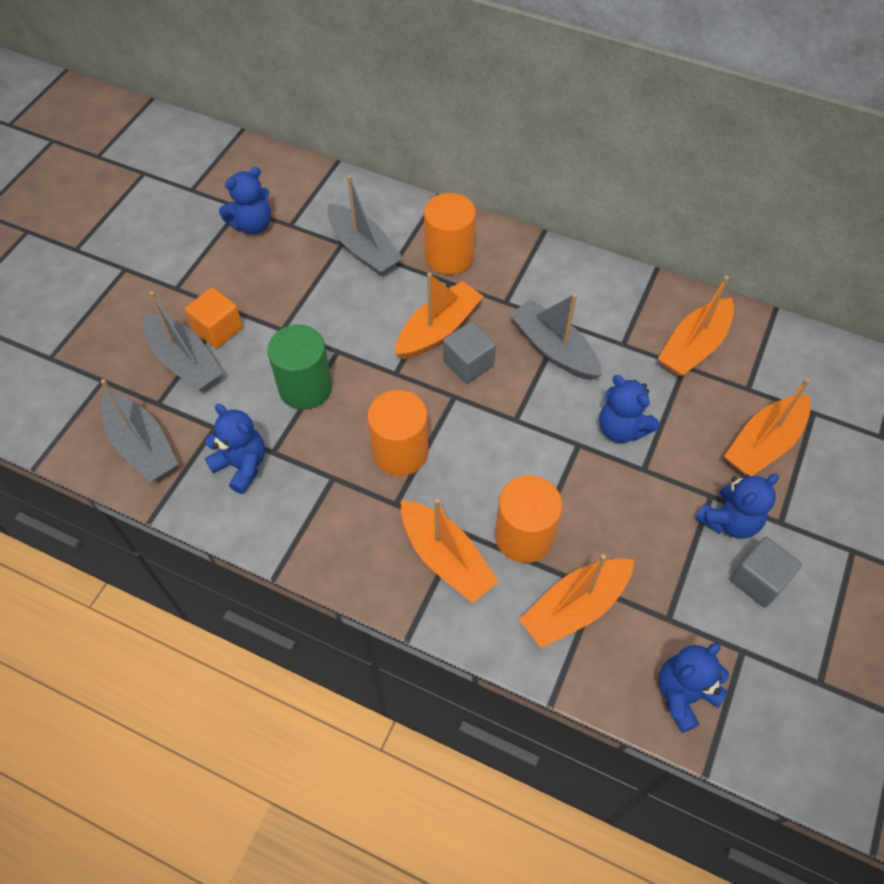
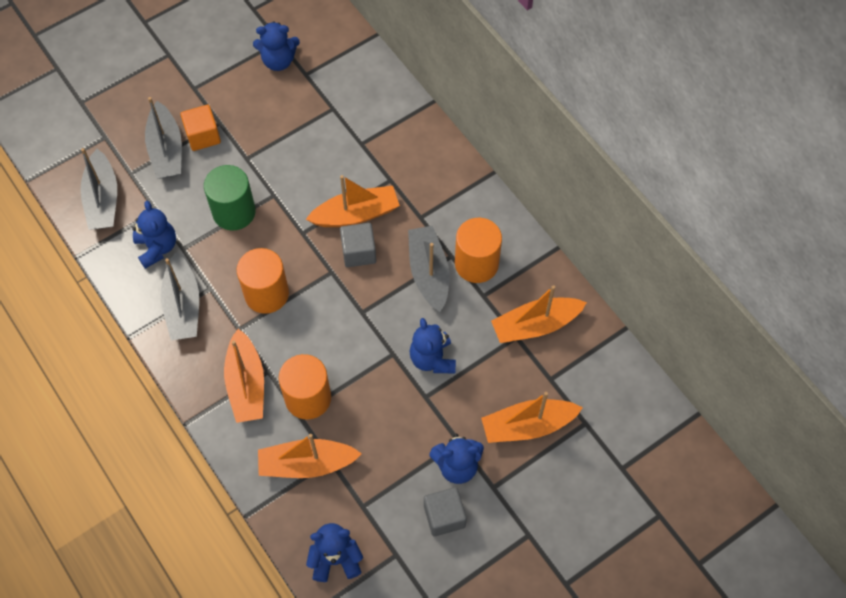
camera: 30 degrees right, 5 degrees up
grey boat [328,175,403,275] -> grey boat moved to [161,252,199,340]
orange cylinder [424,193,476,275] -> orange cylinder moved to [455,218,502,283]

